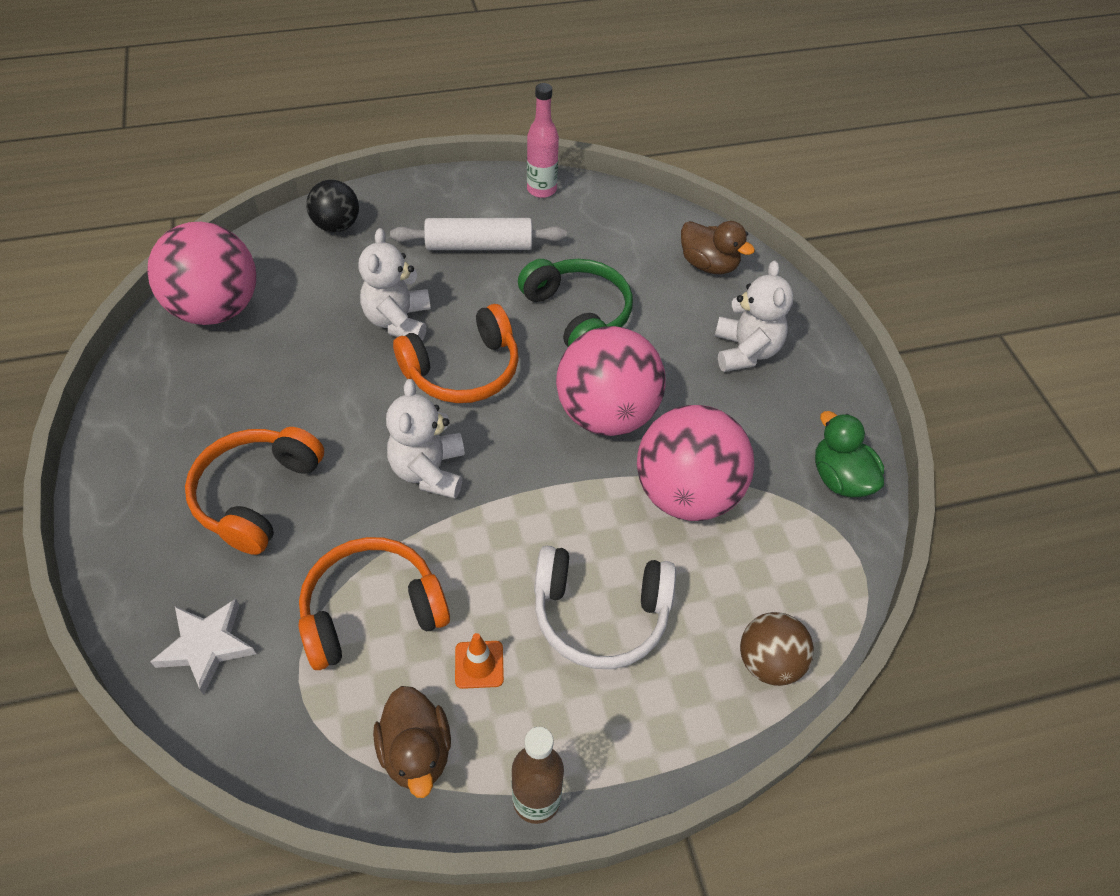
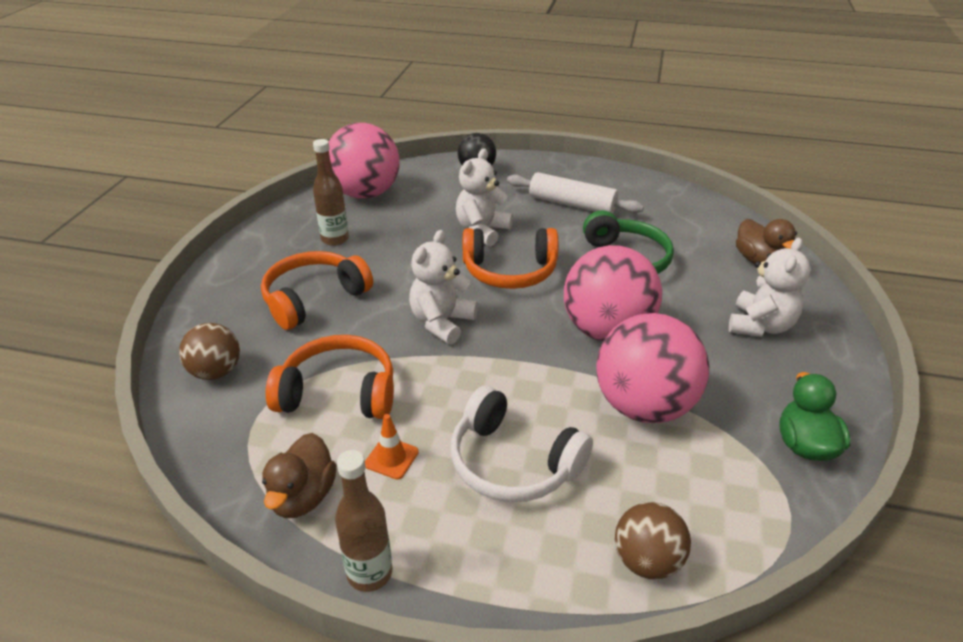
camera: 30 degrees right, 15 degrees down
white star [150,599,256,694] -> brown ball [179,323,240,380]
pink bottle [527,83,559,198] -> none
none -> brown bottle [313,139,349,246]

